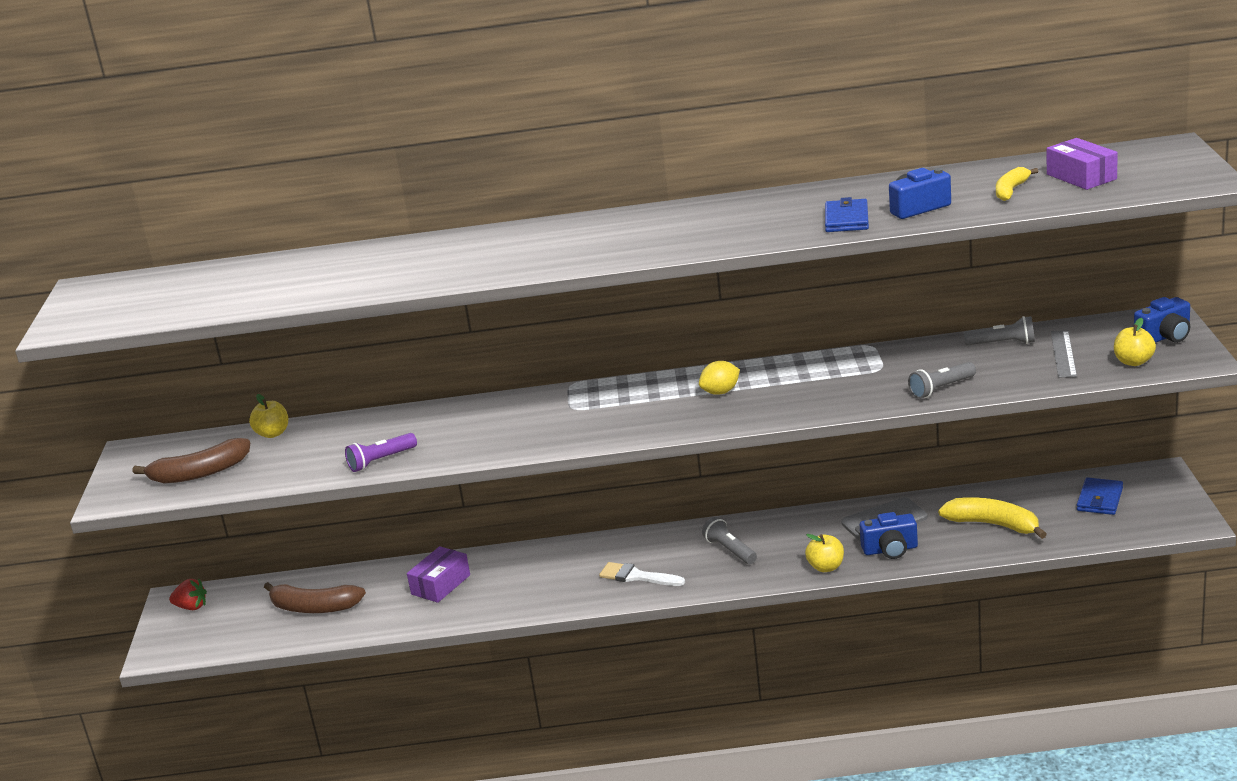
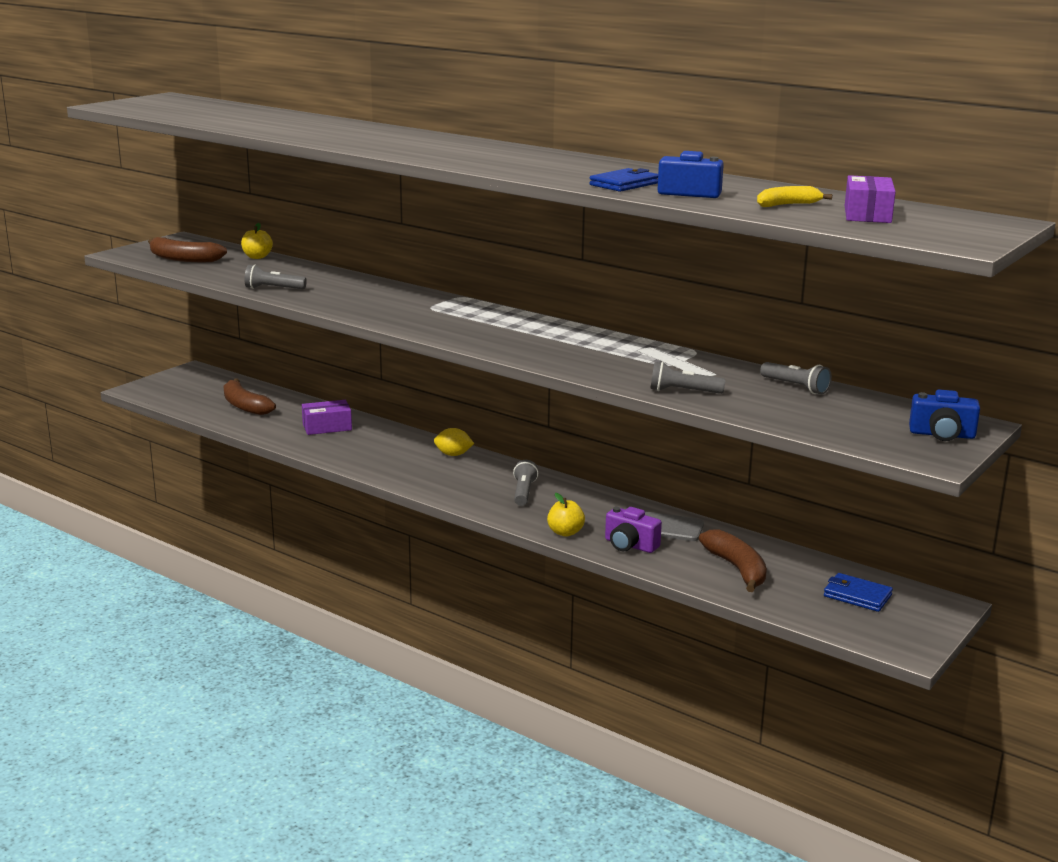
camera: 35 degrees right, 5 degrees down
red strawberry [169,579,207,610] -> none
purple flashlight [345,433,417,472] -> grey flashlight [245,265,307,289]
white brush [599,562,685,586] -> none
yellow lemon [699,361,740,395] -> yellow lemon moved to [434,428,474,456]
blue camera [860,512,918,559] -> purple camera [605,507,662,553]
yellow banana [938,497,1047,539] -> brown banana [699,529,767,592]
grey ruler [1051,330,1077,378] -> none
blue wallet [1077,477,1123,515] -> blue wallet turned 60 degrees clockwise [824,573,893,612]
yellow apple [1114,318,1156,366] -> none
none -> white ruler [638,347,717,376]

